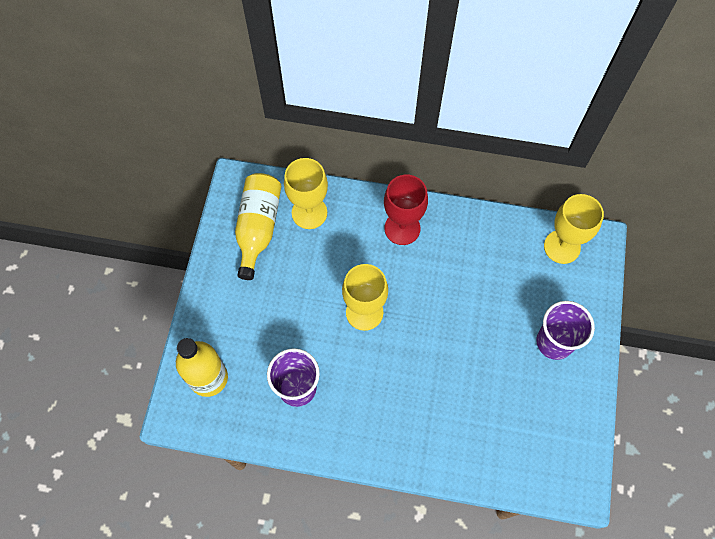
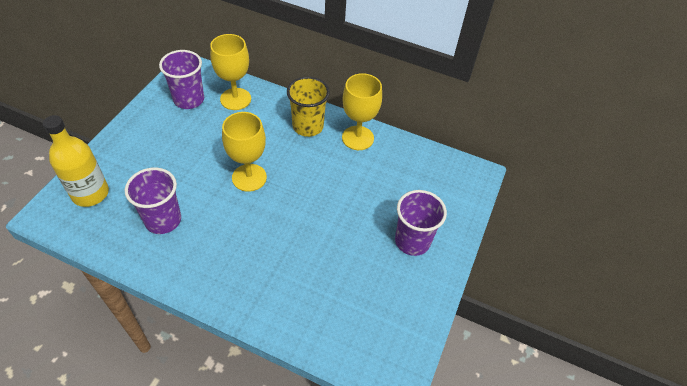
camera: 10 degrees right, 15 degrees down
yellow bottle [235,173,281,280] -> purple cup [159,50,204,109]
red goblet [384,175,428,245] -> yellow cup [287,77,330,137]
yellow goblet [544,194,604,264] -> yellow goblet moved to [342,73,382,150]

